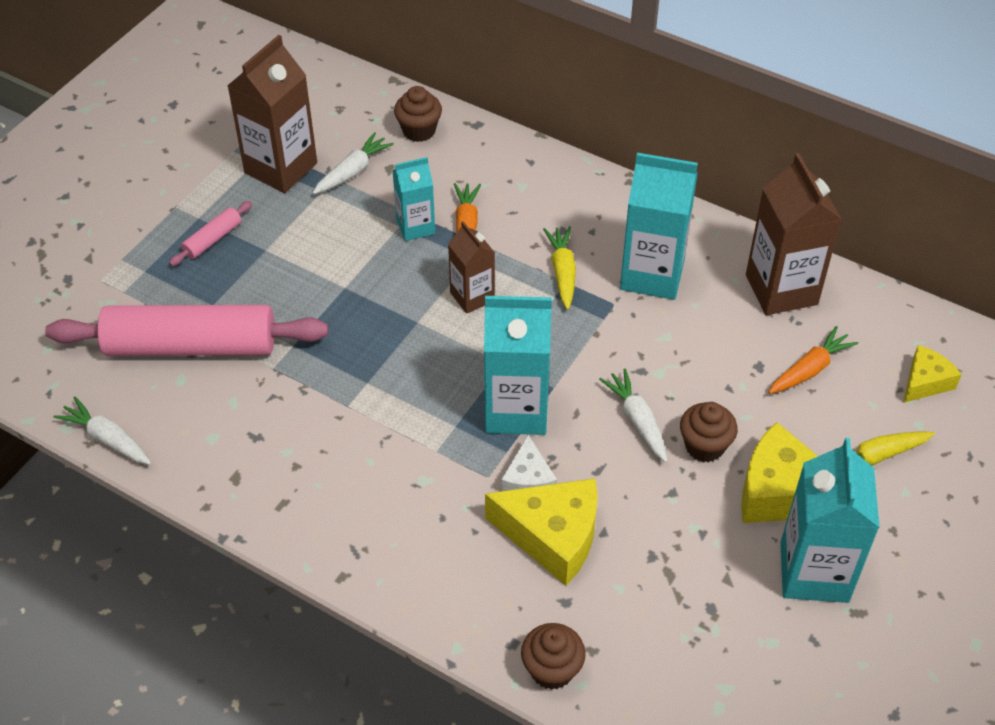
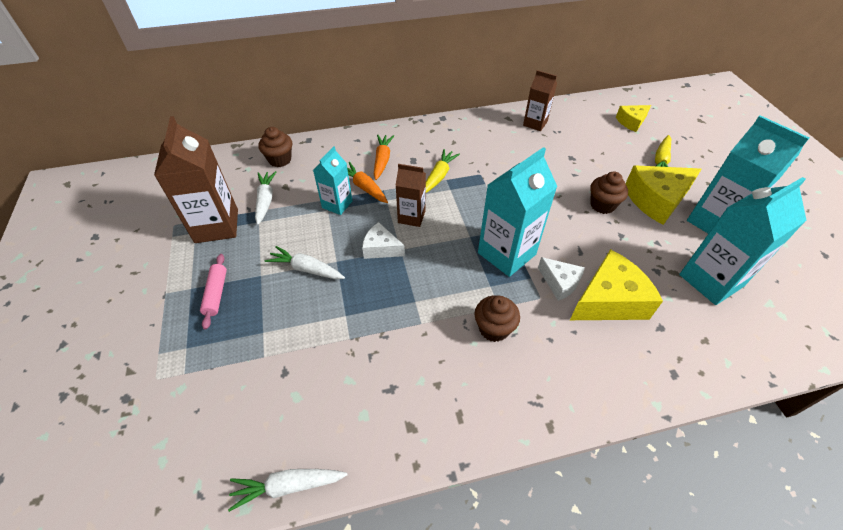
camera: 45 degrees left, 0 degrees up
pink rolling pin [45,305,328,356] -> none
brown cupcake [521,623,586,690] -> brown cupcake moved to [474,295,520,342]
yellow carrot [543,226,576,310] -> yellow carrot turned 75 degrees clockwise [426,149,460,193]
white carrot [599,369,667,462] -> white carrot moved to [265,246,345,279]
turquoise carton [620,153,698,300] -> turquoise carton moved to [679,177,807,305]
brown carton [746,153,842,315] -> brown carton [523,70,557,131], size x0.58
orange carrot [768,326,859,394] -> orange carrot moved to [374,135,394,180]
yellow cheese [903,345,962,403] -> yellow cheese turned 120 degrees counterclockwise [616,105,651,132]
none -> white cheese [362,222,405,259]

